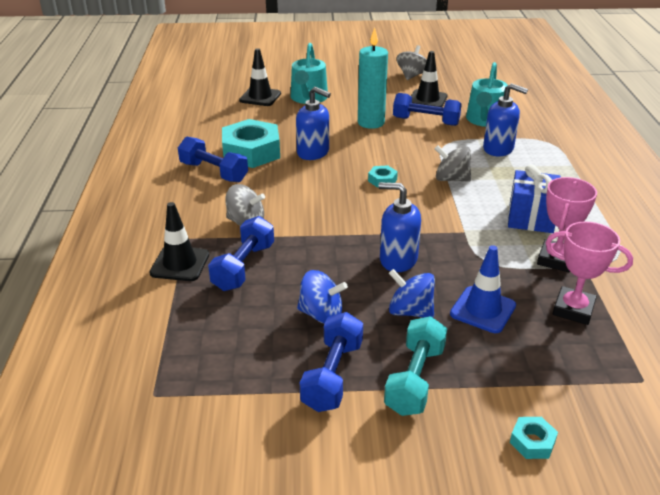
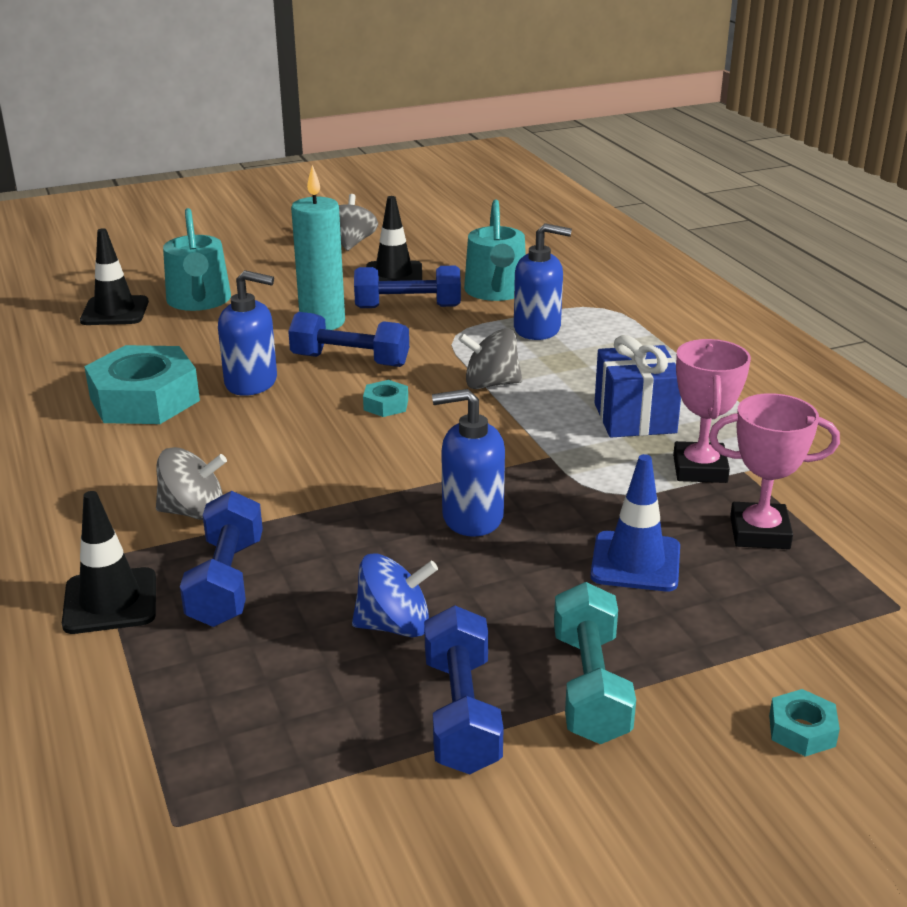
camera: 20 degrees left, 5 degrees down
blue dumbbell [178,137,248,182] -> blue dumbbell moved to [288,312,409,367]
blue spinning top [389,269,435,318] -> none

